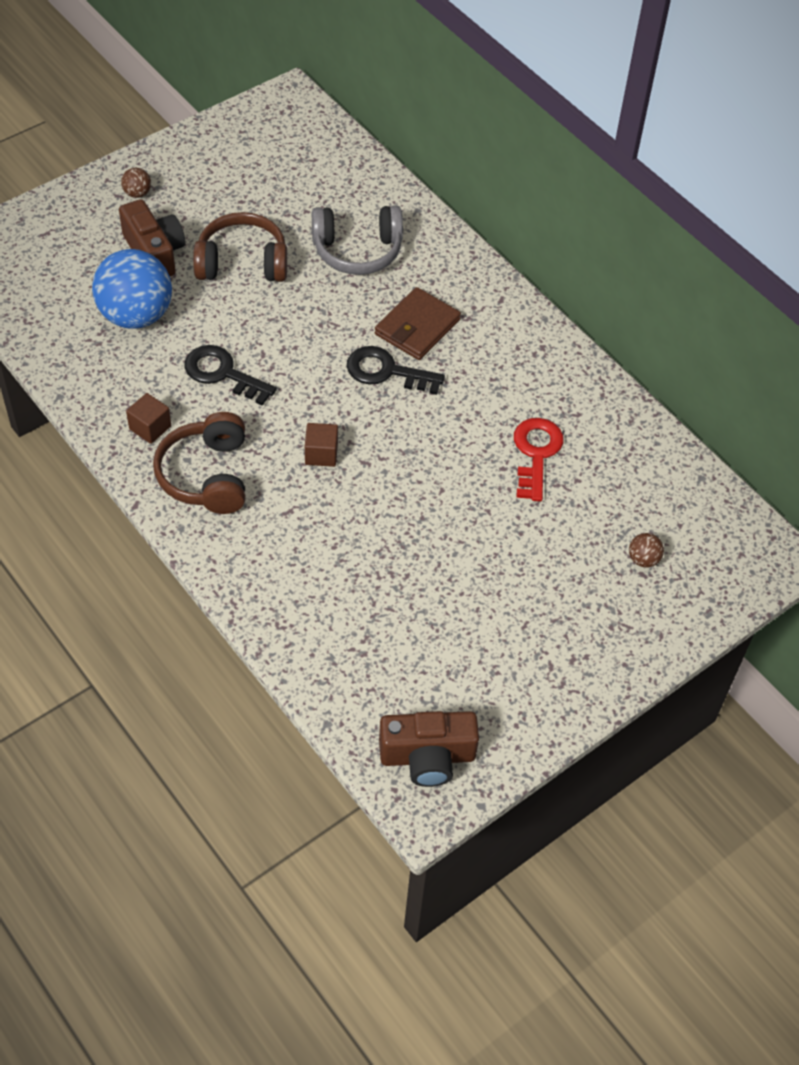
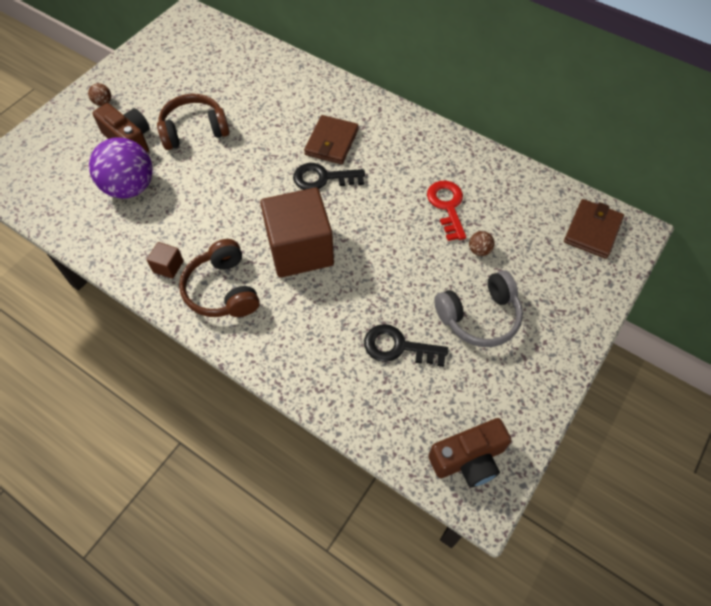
camera: 15 degrees left, 5 degrees up
blue ball [92,249,172,329] -> purple ball [89,137,153,199]
black key [184,345,277,406] -> black key moved to [364,324,448,367]
brown cube [305,423,338,467] -> brown cube [260,188,334,278], size x2.47
grey headphones [312,205,403,275] -> grey headphones moved to [434,270,523,347]
brown ball [629,533,664,568] -> brown ball moved to [469,231,495,256]
none -> brown wallet [564,199,624,259]

